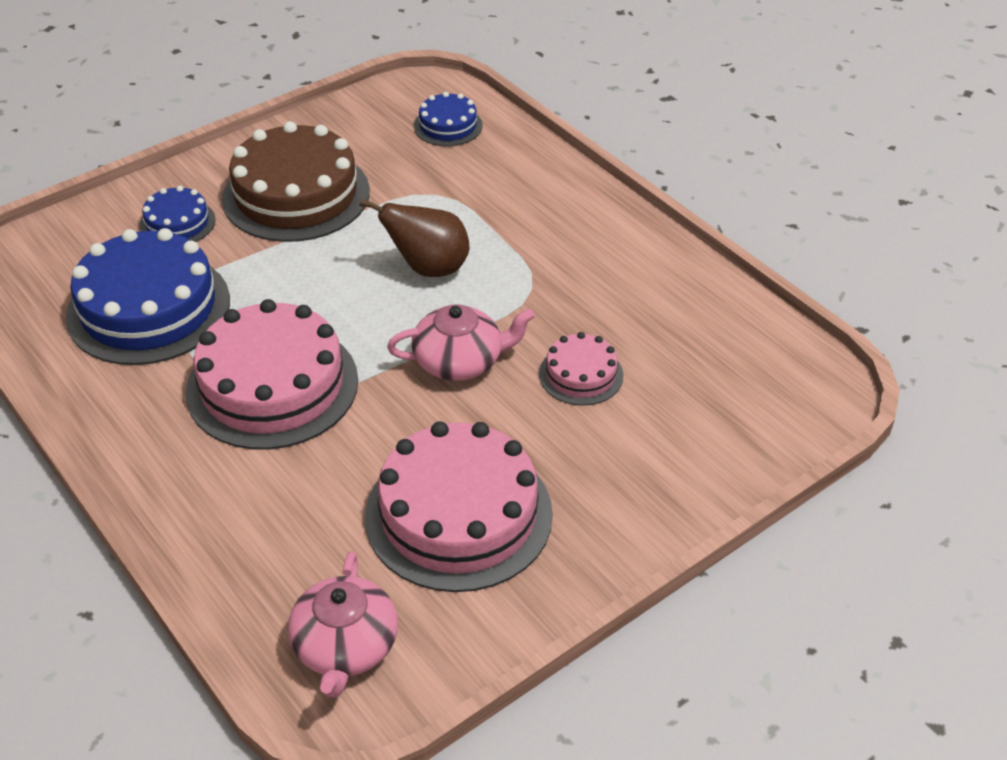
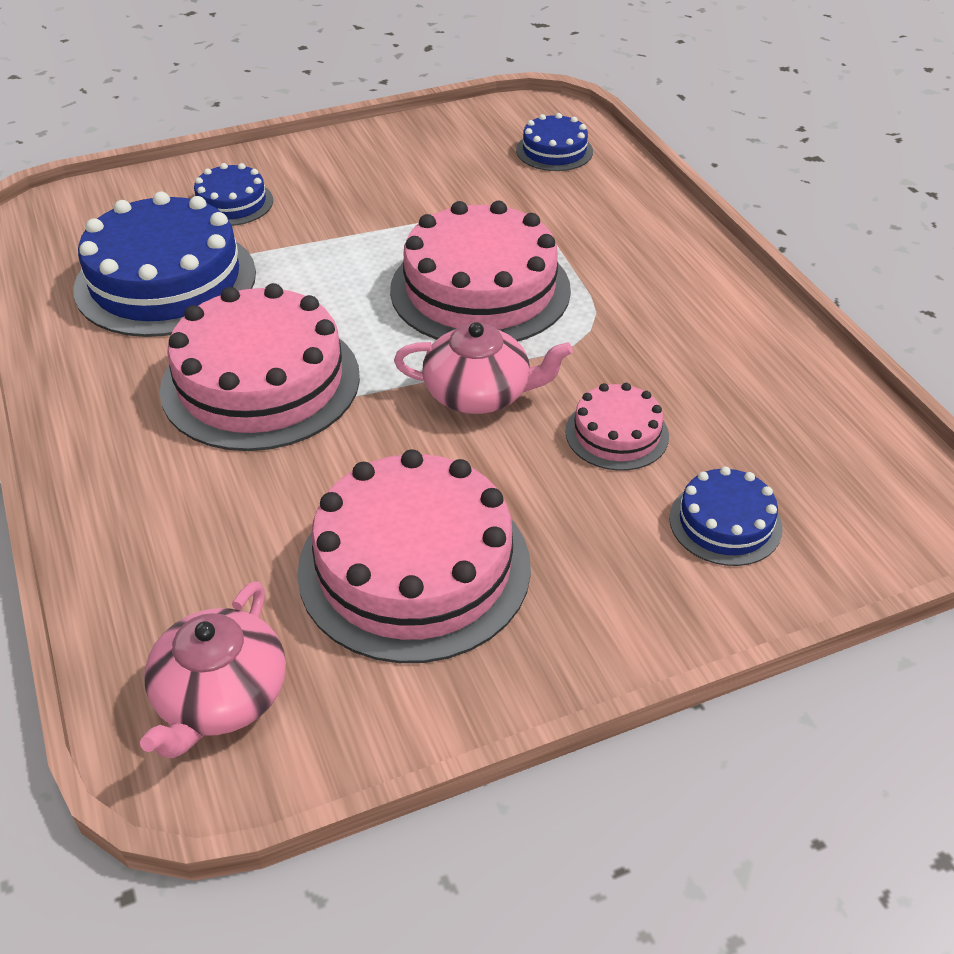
camera: 15 degrees right, 0 degrees up
brown cake [222,121,370,242] -> none
brown pear [359,198,470,277] -> pink cake [390,201,571,341]
none -> blue cake [669,466,783,566]

